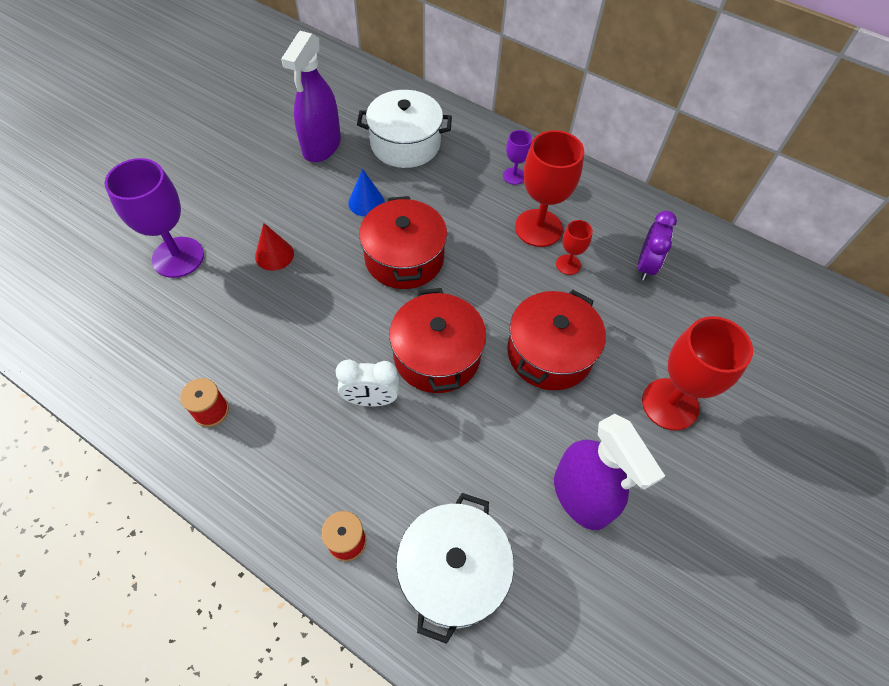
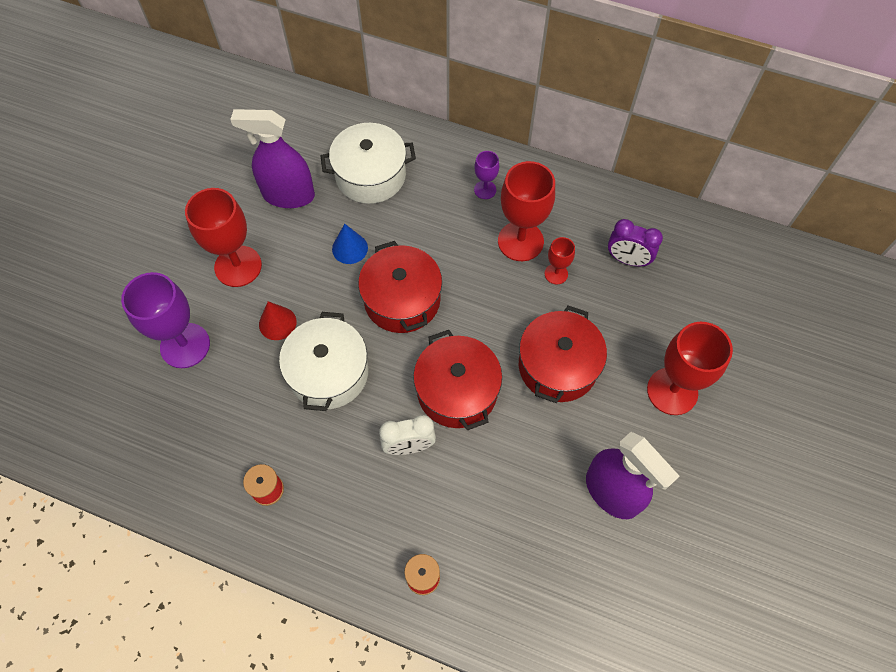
camera: 10 degrees left, 5 degrees up
purple spray bottle [281,31,341,162] -> purple spray bottle turned 90 degrees clockwise [230,109,315,208]
white pot [396,493,514,644] -> white pot moved to [279,312,368,411]
purple clock [638,211,677,281] -> purple clock turned 105 degrees clockwise [608,219,663,267]
none -> red goblet [185,188,262,287]

